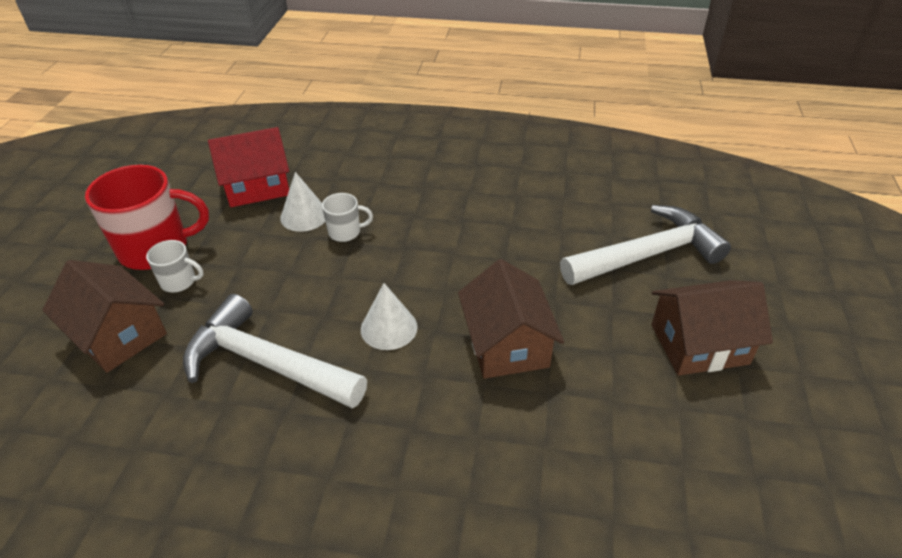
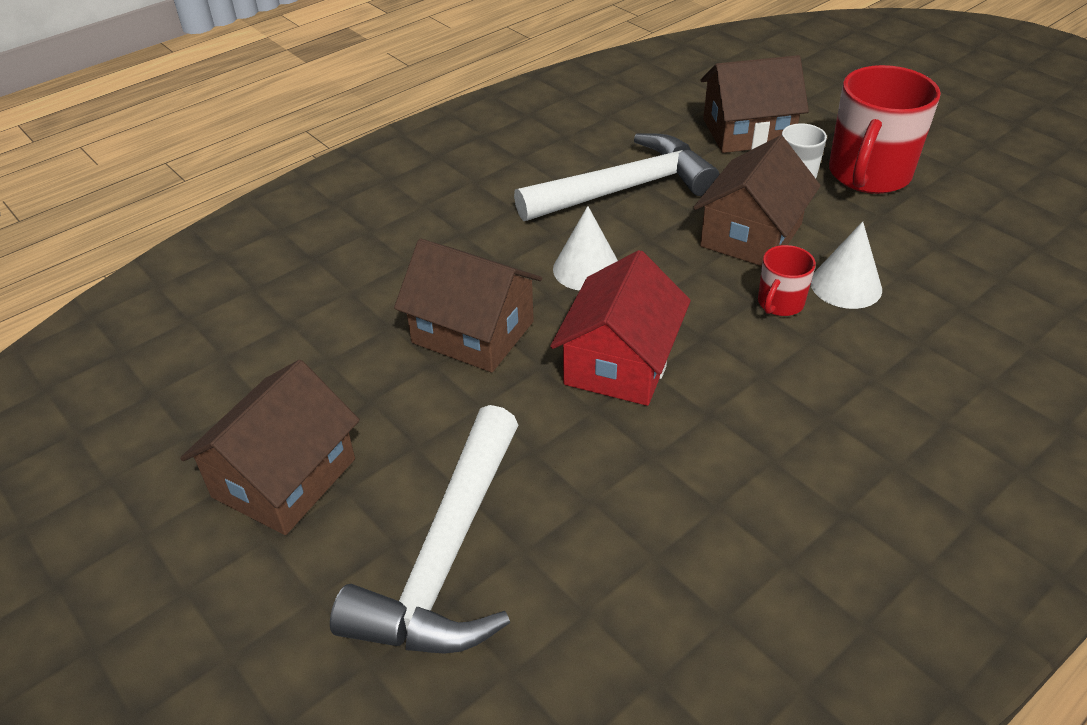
camera: 130 degrees right, 0 degrees up
red house [208,127,289,207] -> red house moved to [550,250,691,406]
white mug [322,193,373,242] -> red mug [758,245,816,316]
none -> brown house [693,136,821,266]

